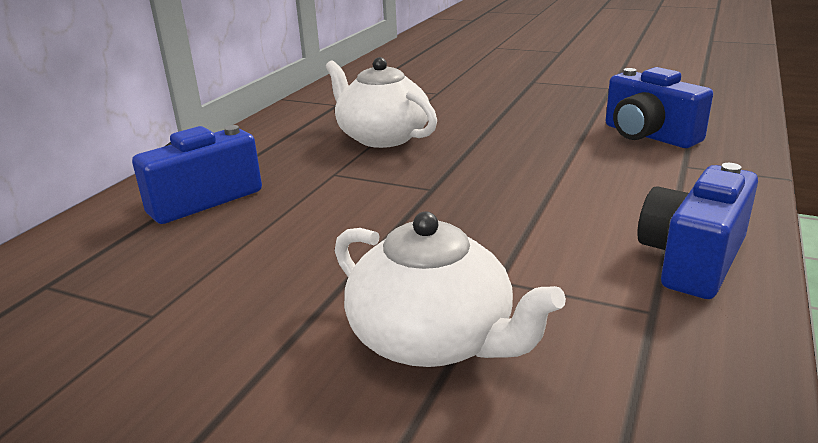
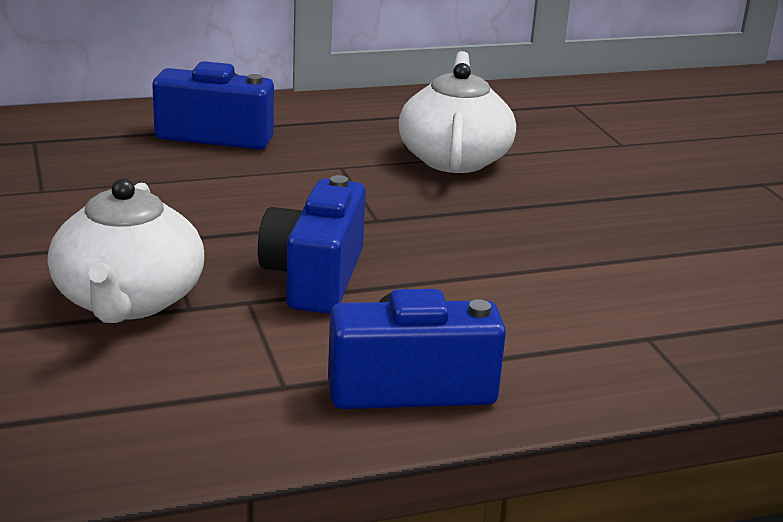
camera: 45 degrees right, 0 degrees up
blue camera [606,67,713,148] -> blue camera moved to [258,175,366,314]

